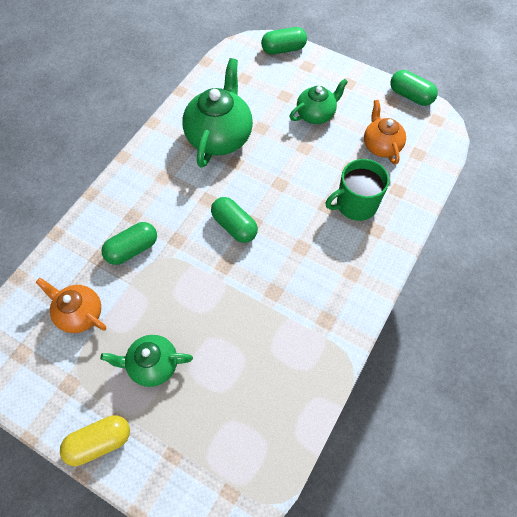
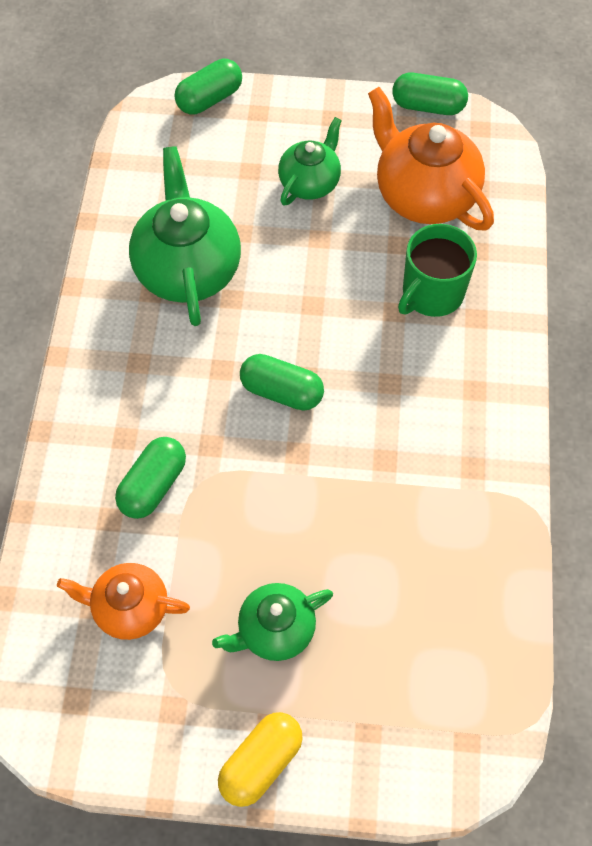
camera: 25 degrees left, 0 degrees up
orange teapot [364,100,406,165] -> orange teapot [368,87,494,231], size x1.68

